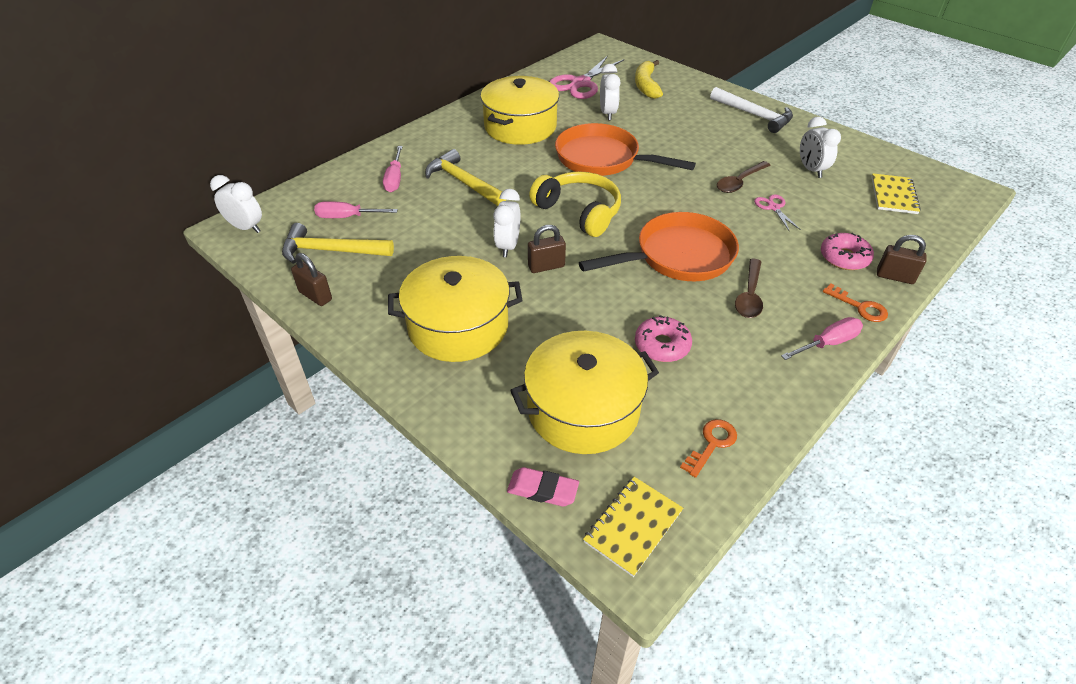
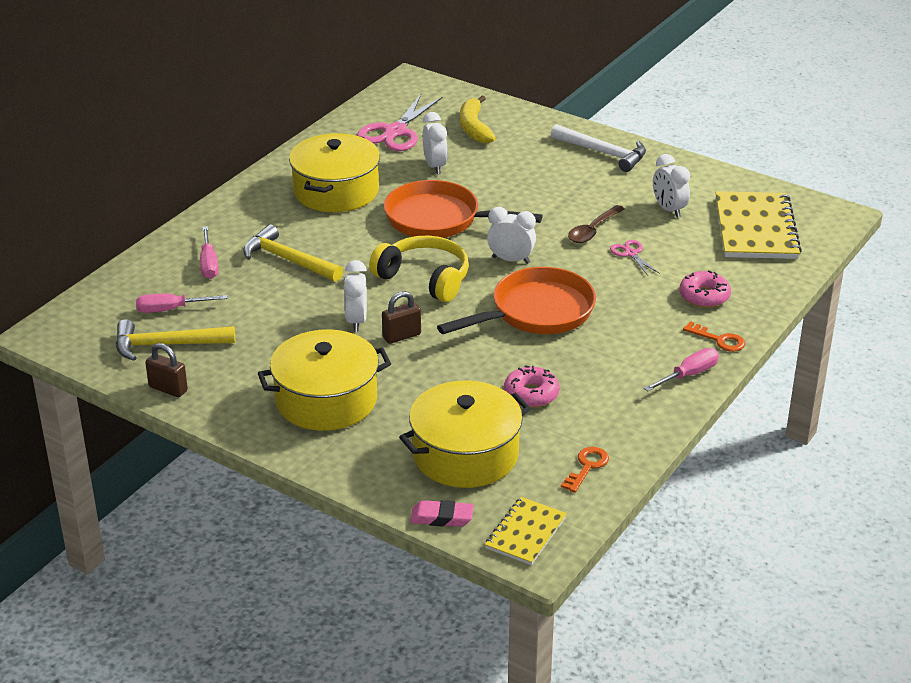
camera: 10 degrees left, 10 degrees down
white clock [210,175,262,233] -> white clock moved to [487,207,536,264]
brown spoon [735,259,763,318] -> none
yellow notebook [872,173,921,214] -> yellow notebook [716,191,802,259], size x1.77
brown padlock [877,235,927,284] -> none

